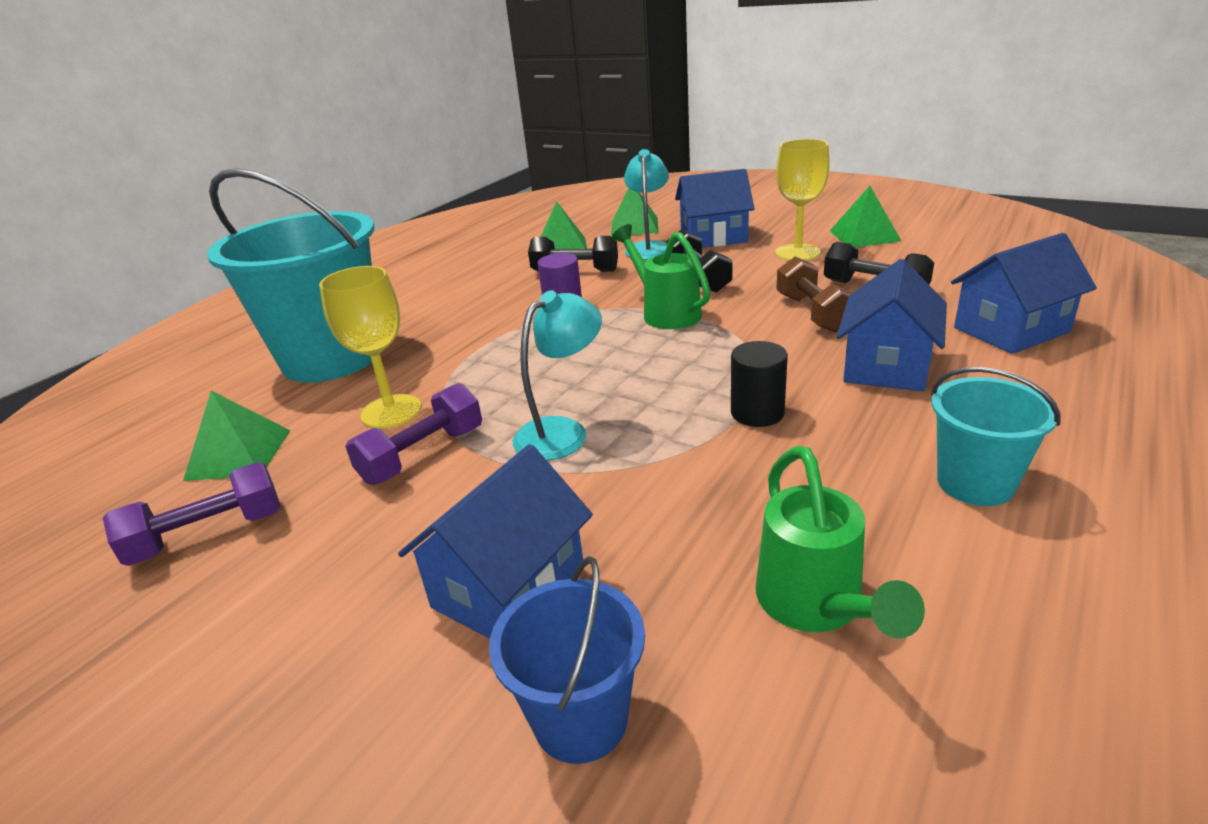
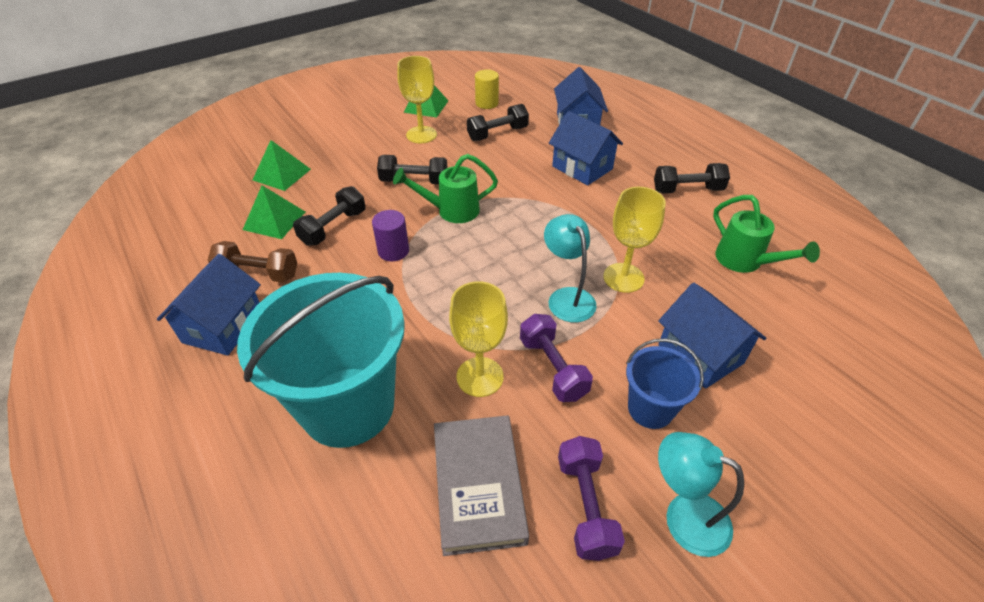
camera: 70 degrees left, 15 degrees up
green pyramid [183,391,290,481] -> grey book [434,415,529,556]
blue bucket [489,556,645,764] -> blue bucket moved to [626,338,704,429]
turquoise lamp [624,149,669,260] -> turquoise lamp moved to [658,432,744,557]
blue house [675,169,755,248] -> blue house moved to [157,254,261,356]
black cylinder [731,341,788,427] -> none
green watering can [756,446,925,638] -> green watering can turned 45 degrees clockwise [713,195,820,273]
brown dumbbell [776,256,852,333] -> brown dumbbell moved to [208,241,297,283]
turquoise bucket [931,367,1060,506] -> black dumbbell [654,163,730,194]
none -> yellow cylinder [475,70,499,109]
none -> yellow goblet [603,187,666,293]

